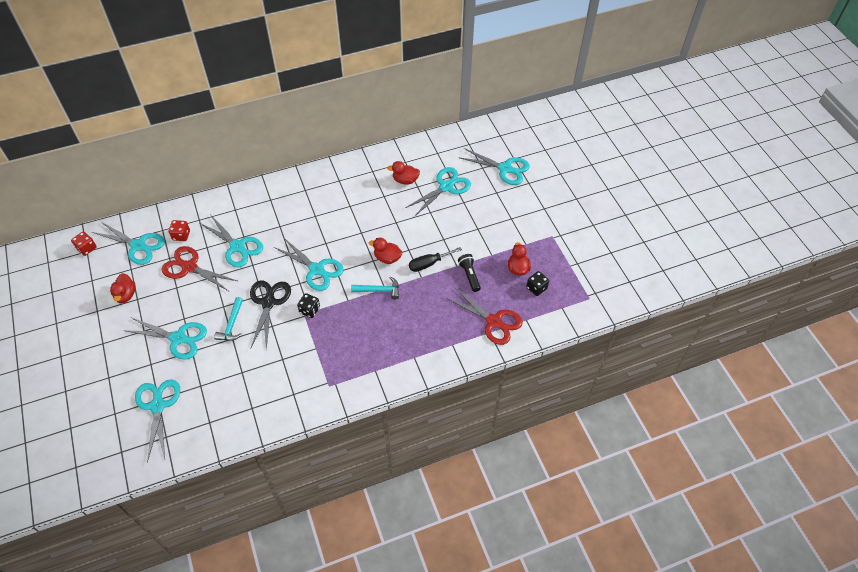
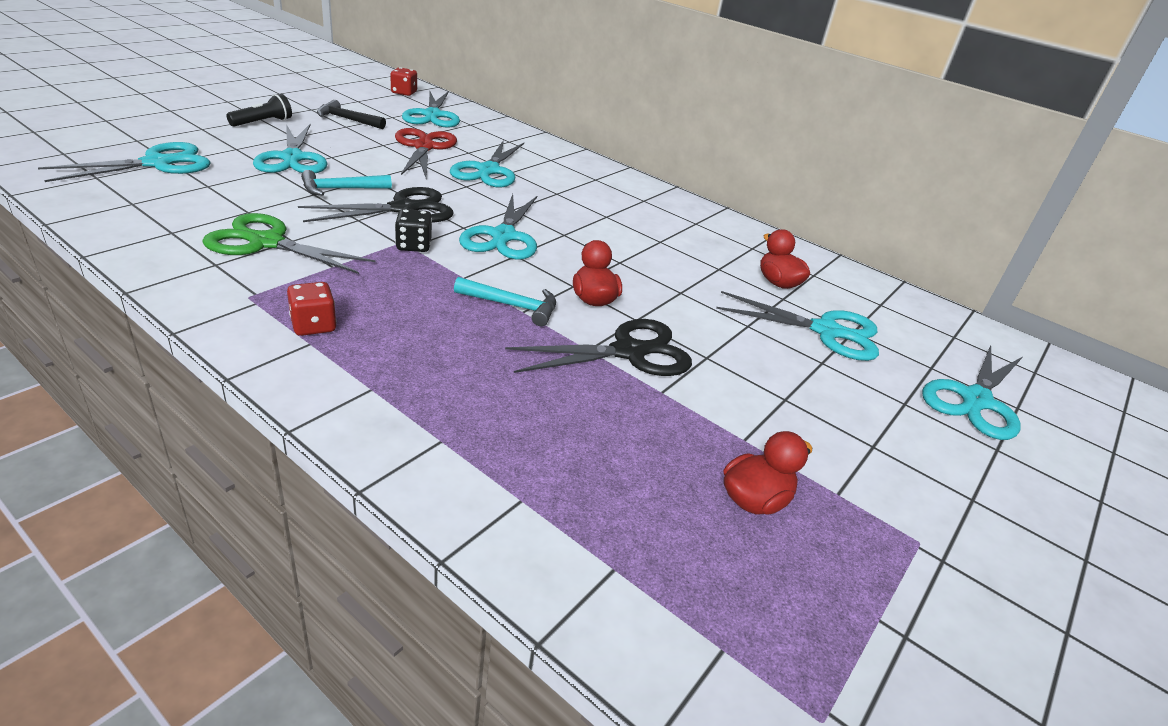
camera: 55 degrees right, 20 degrees down
red duck [110,273,136,303] -> black hammer [317,100,386,129]
red dice [169,220,190,241] -> red dice moved to [287,282,337,336]
turquoise hammer [351,276,399,299] -> turquoise hammer turned 45 degrees counterclockwise [454,277,556,326]
black screwdriver [409,247,462,272] -> black scissors [505,319,692,376]
red scissors [445,287,523,345] -> none
turquoise scissors [458,148,530,185] -> turquoise scissors turned 45 degrees clockwise [922,345,1023,440]
black flashlight [458,254,481,292] -> black flashlight moved to [226,94,292,127]
black dice [527,271,549,296] -> none
none -> green scissors [202,213,375,274]

